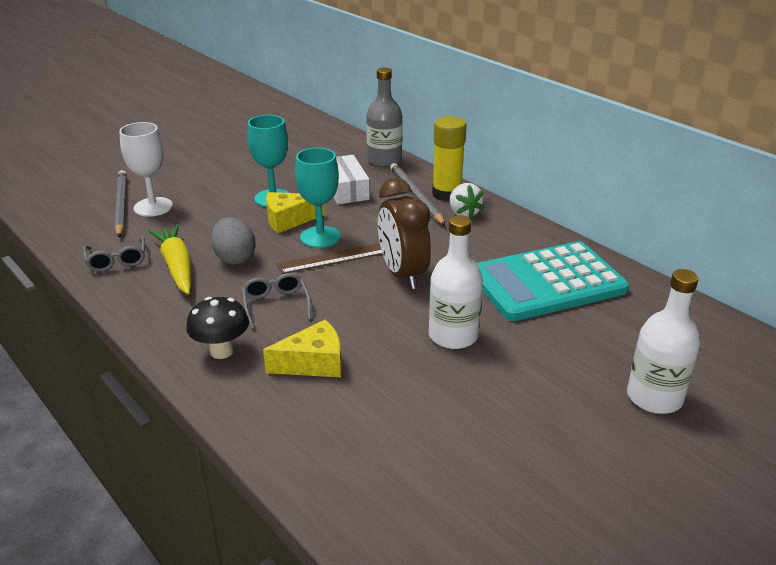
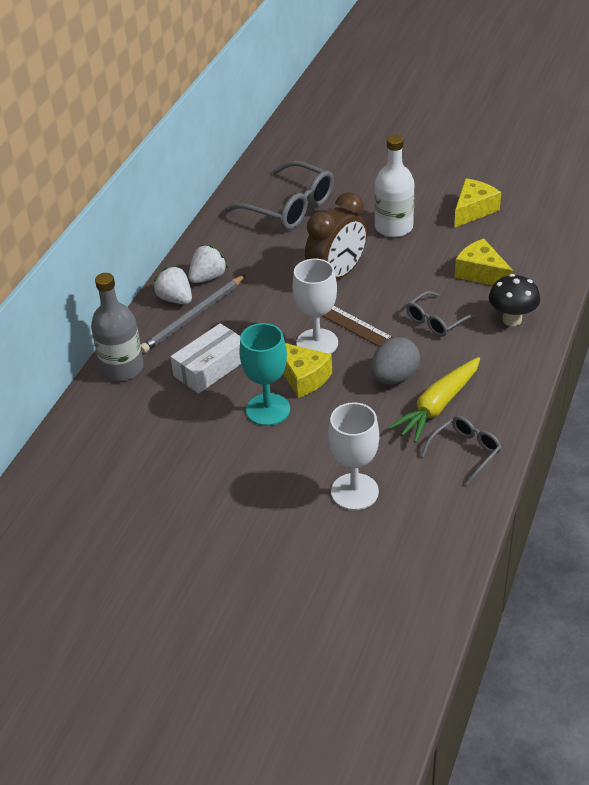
camera: 115 degrees left, 10 degrees up
grey pencil [115,170,127,237] -> none
turquoise goblet [295,148,341,248] -> white goblet [292,259,338,354]
yellow glue stick [432,116,467,201] -> white strawberry [153,266,192,304]
turquoise calculator [477,241,629,321] -> grey glasses [225,161,334,230]
white bottle [627,269,700,414] -> none
none -> yellow cheese [454,178,501,228]

